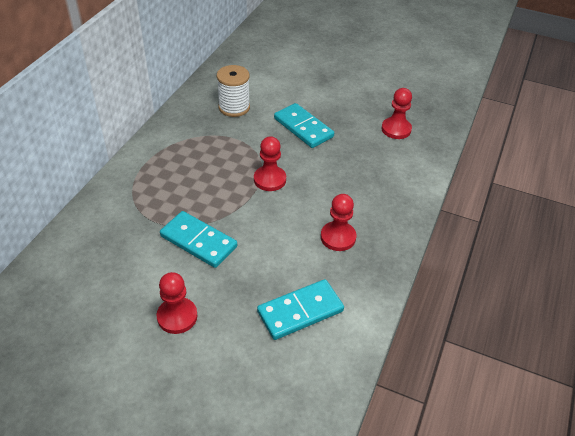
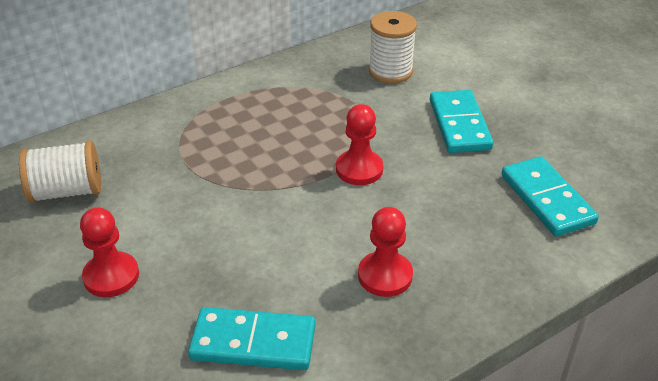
camera: 35 degrees right, 5 degrees down
turquoise domino [160,211,237,268] -> turquoise domino moved to [501,156,599,236]
red pawn [382,88,412,139] -> none
none -> white spool [19,141,101,203]

